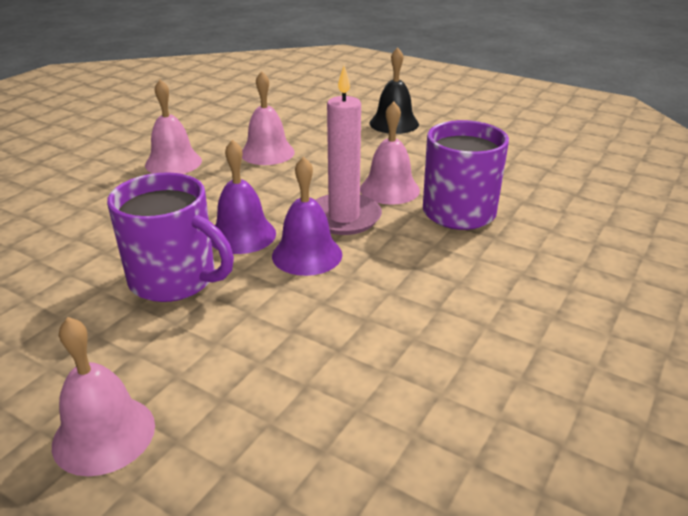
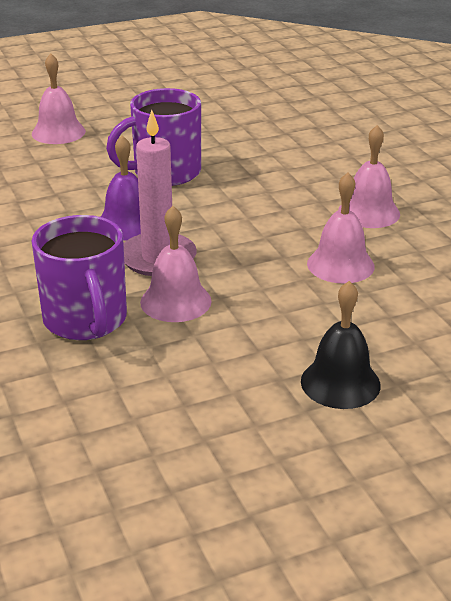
camera: 125 degrees right, 0 degrees up
purple bell [211,139,276,254] -> none

